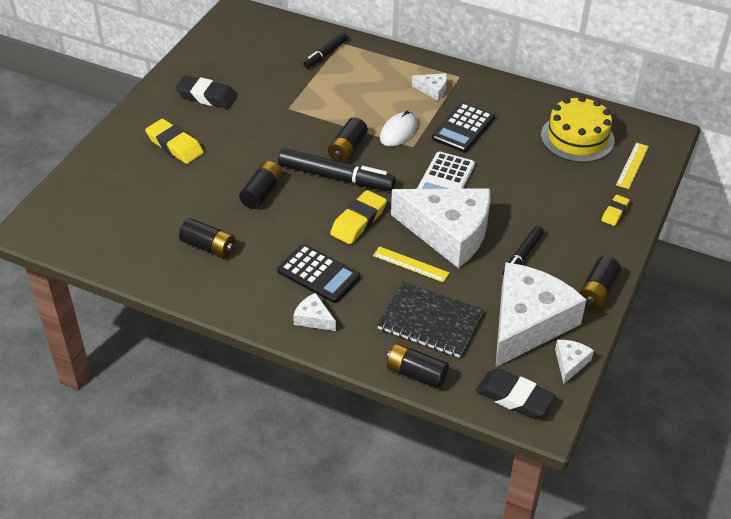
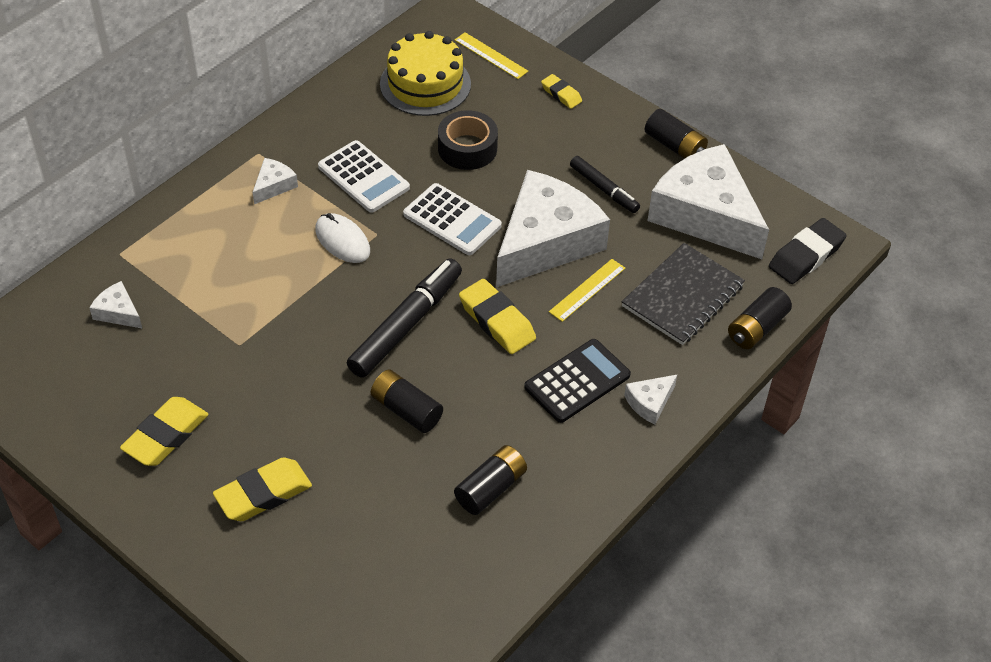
camera: 75 degrees left, 5 degrees up
black eraser [175,76,237,109] -> yellow eraser [120,397,208,466]
black marker [303,32,348,68] -> none
black battery [328,117,368,162] -> none
black calculator [432,102,495,153] -> white calculator [318,140,410,213]
white cheese [555,340,594,384] -> white cheese moved to [89,281,142,328]
none -> black tape [438,110,498,170]

